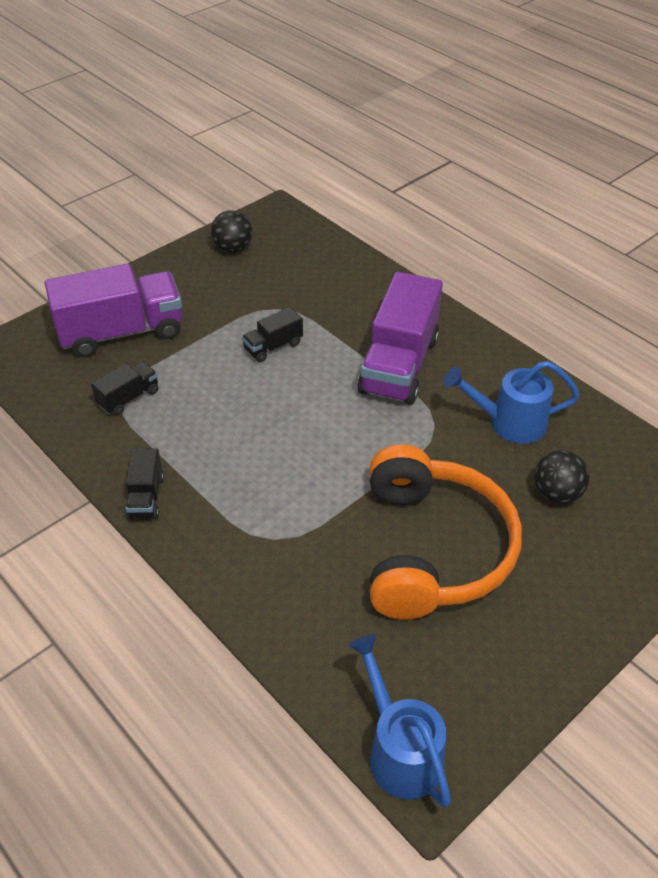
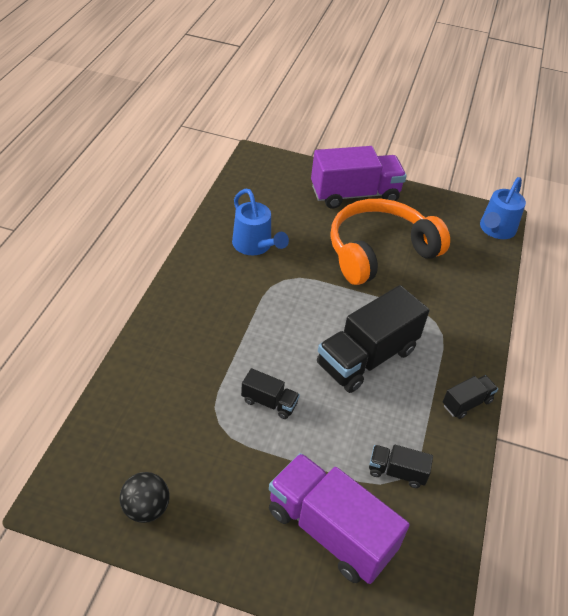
camera: 125 degrees left, 0 degrees up
purple truck [357,272,443,405] -> purple truck moved to [311,146,407,209]
black ball [534,450,589,504] -> none
none -> black truck [317,285,429,393]

